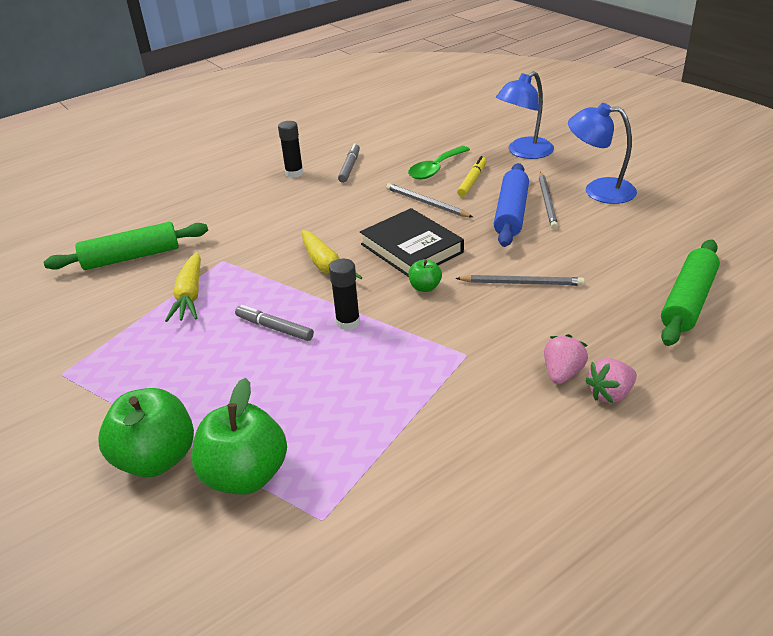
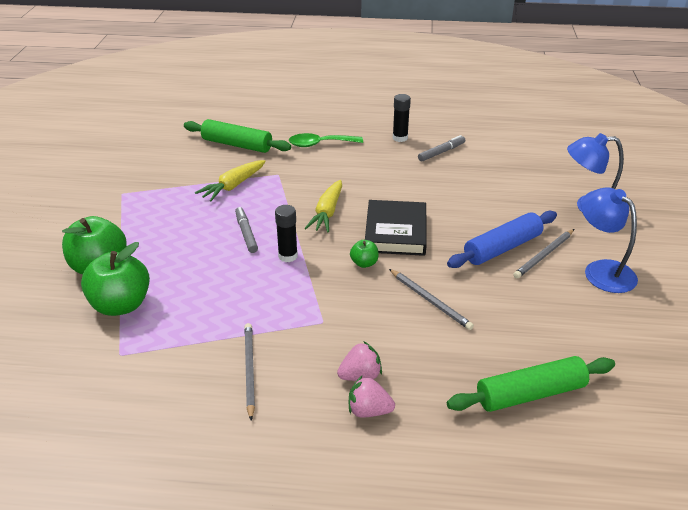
camera: 40 degrees right, 0 degrees up
grey pencil [386,183,473,217] -> grey pencil moved to [244,323,255,421]
green spoon [408,146,470,179] -> green spoon moved to [289,133,363,147]
yellow marker [457,156,487,197] -> none

